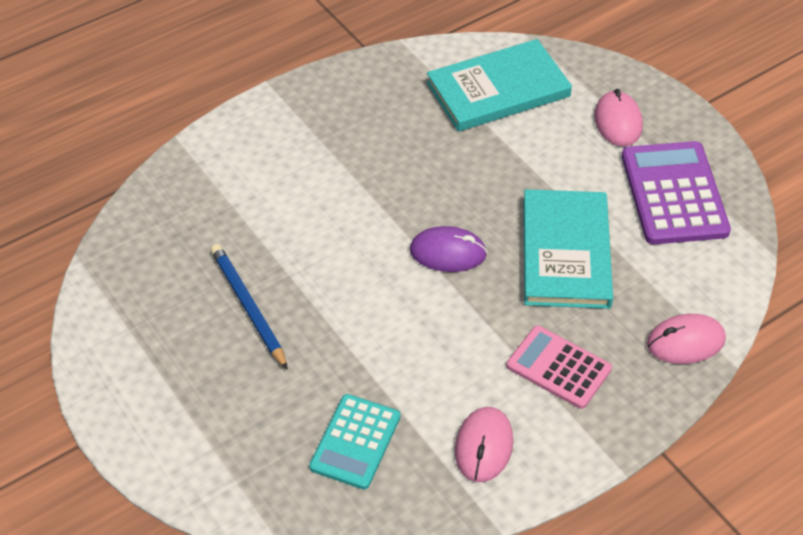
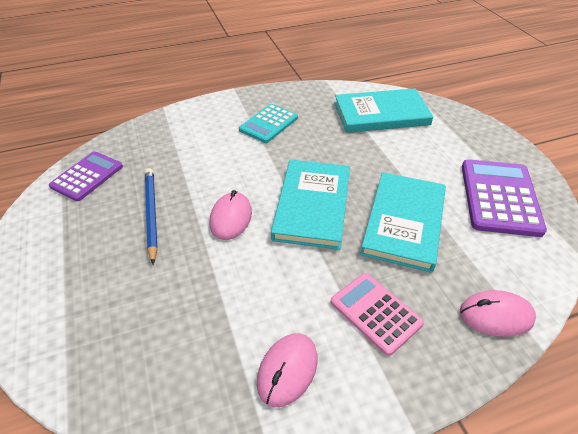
camera: 15 degrees right, 5 degrees down
turquoise calculator [309,394,400,489] -> turquoise calculator moved to [239,104,298,143]
purple mouse [410,226,487,272] -> turquoise book [271,160,350,250]
pink mouse [594,89,643,147] -> pink mouse moved to [209,190,252,240]
none -> purple calculator [49,151,123,201]

